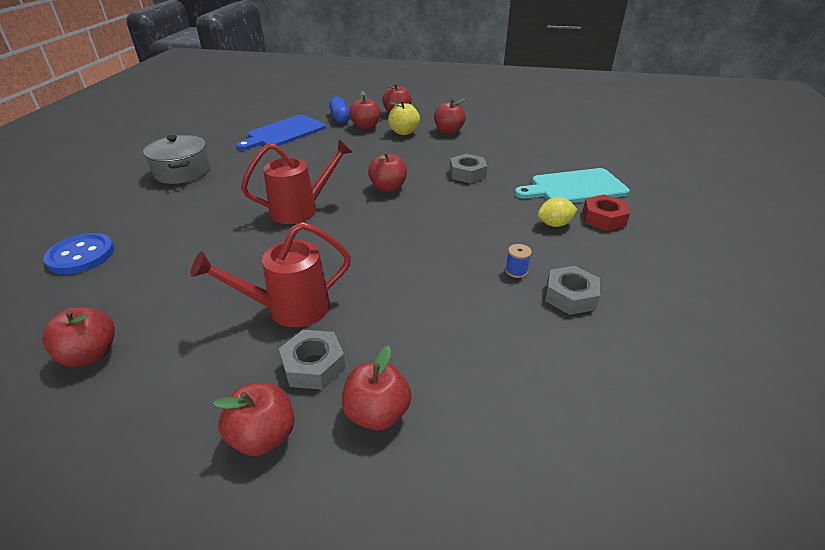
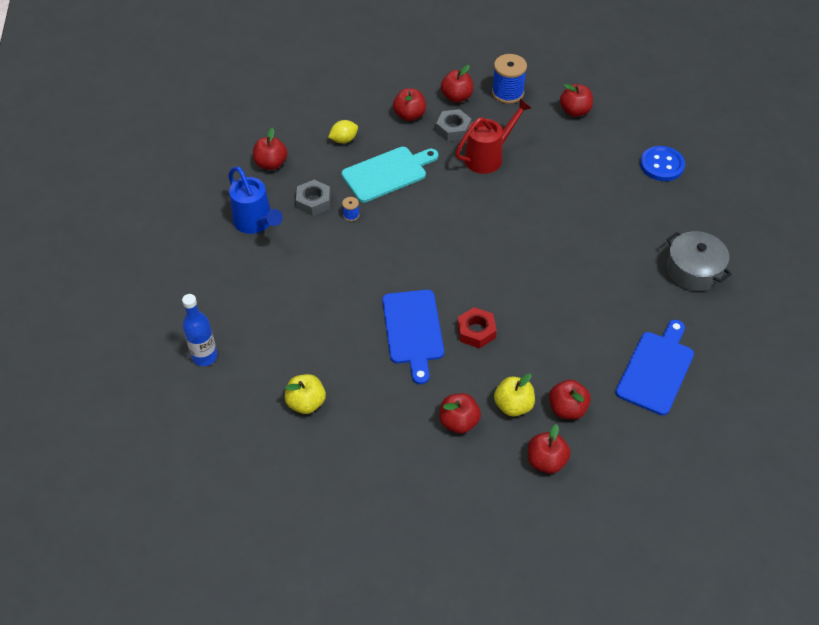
camera: 165 degrees right, 15 degrees up
red watering can [241,139,353,224] -> none
blue capsule [329,97,350,124] -> none
red apple [368,152,407,192] -> red apple moved to [253,128,288,170]
grey nut [450,154,487,183] -> blue cutting board [382,290,444,384]
turquoise cutting board [515,168,630,203] -> turquoise cutting board moved to [341,147,438,203]
yellow lemon [538,197,577,227] -> yellow lemon moved to [328,120,358,143]
red nut [582,195,630,231] -> red nut moved to [457,307,497,349]
none -> blue bottle [182,294,218,366]
none -> blue watering can [228,166,283,234]
none -> yellow apple [285,374,326,414]
none -> blue spool [492,54,527,104]

